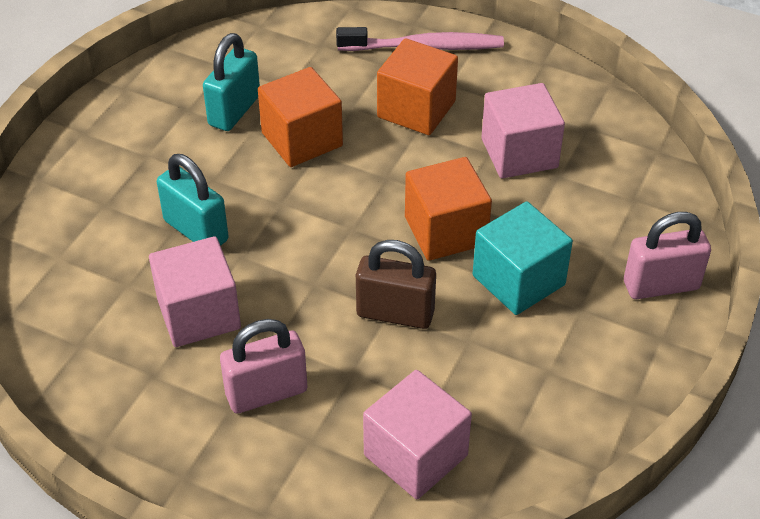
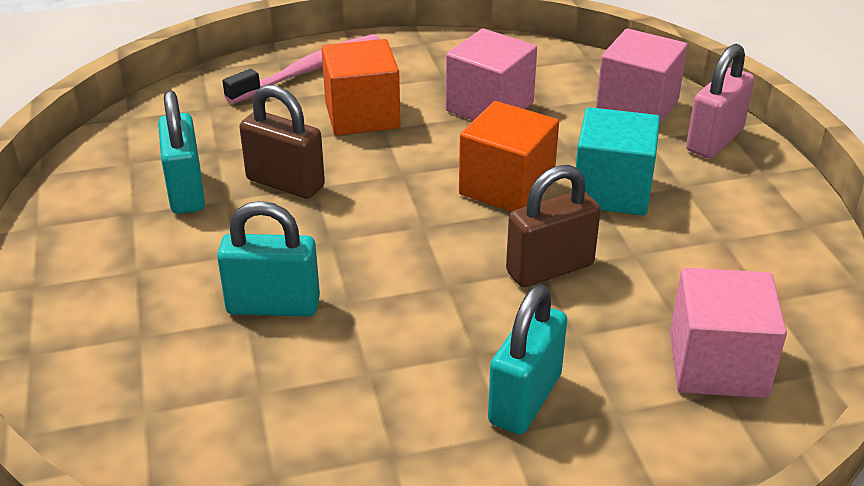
camera: 40 degrees left, 10 degrees down
pink cube [149,236,241,347] -> pink cube moved to [596,29,688,126]
pink padlock [220,319,308,413] -> turquoise padlock [488,285,567,434]
orange cube [258,67,343,167] -> brown padlock [239,85,325,199]

